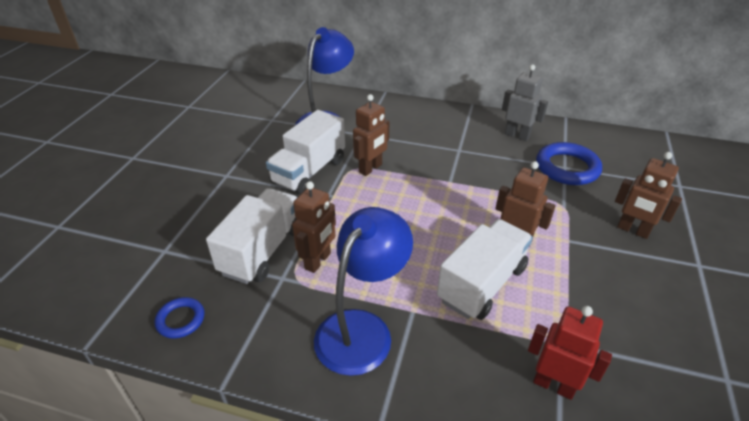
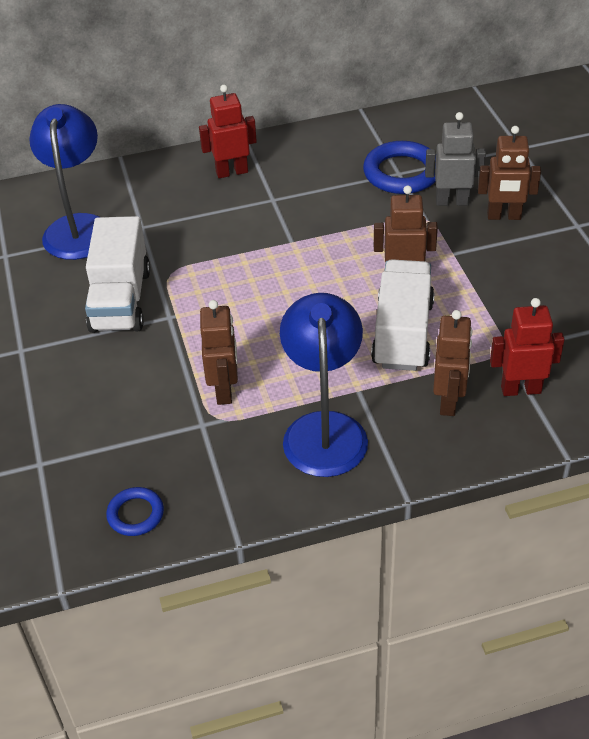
camera: 30 degrees left, 5 degrees up
white truck [206,188,297,284] -> none
brown robot [353,94,389,176] -> brown robot moved to [433,310,473,416]
grey robot [502,64,548,141] -> grey robot moved to [425,112,486,206]
none -> red robot [199,85,257,178]

